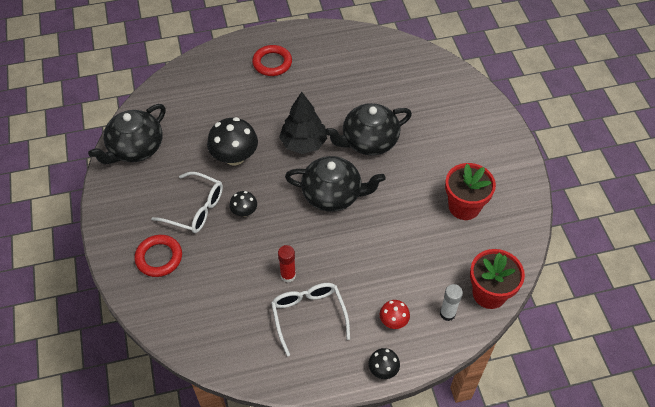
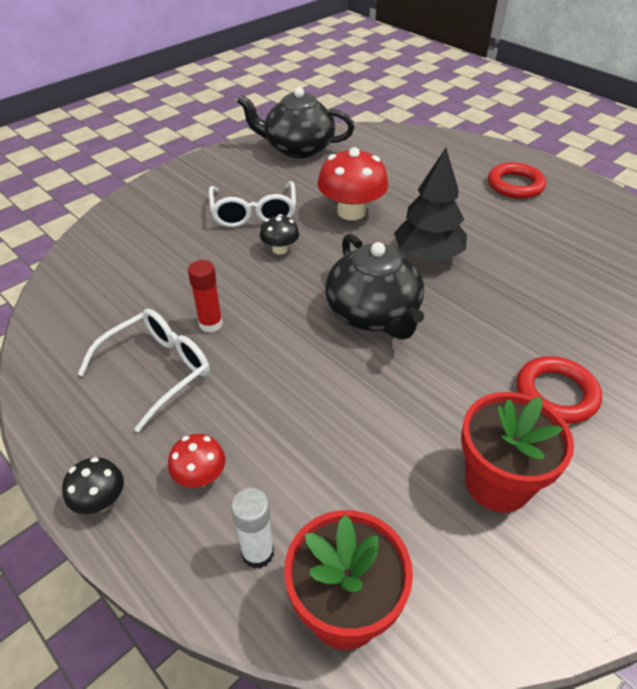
camera: 60 degrees right, 10 degrees down
red ring [135,235,182,277] -> red ring moved to [516,356,602,424]
black mushroom [207,117,258,165] -> red mushroom [317,147,388,220]
black teapot [325,103,412,155] -> none

